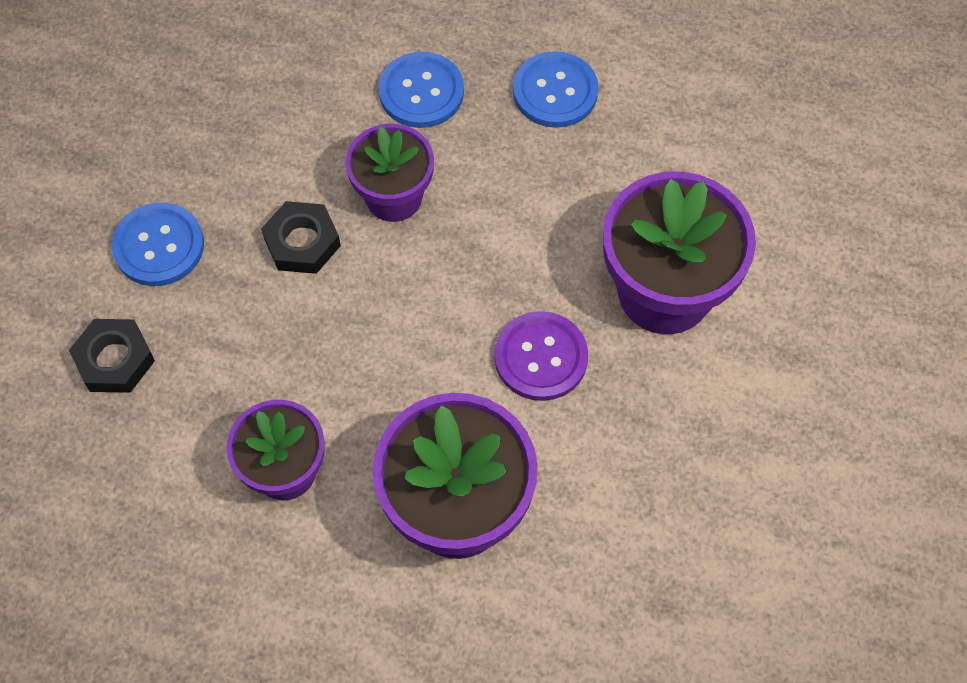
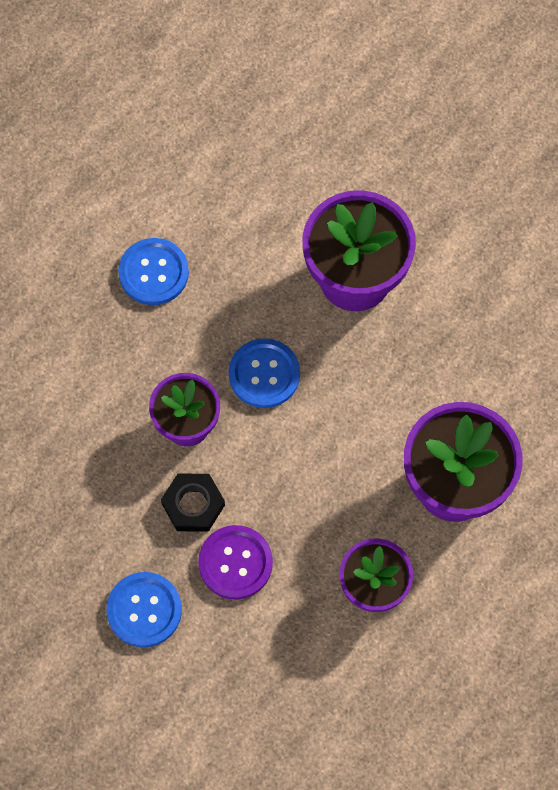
camera: 65 degrees left, 5 degrees up
black nut [69,319,155,393] -> none
blue button [379,52,464,128] -> blue button moved to [229,338,300,408]
purple button [495,311,588,401] -> purple button moved to [198,525,273,600]

